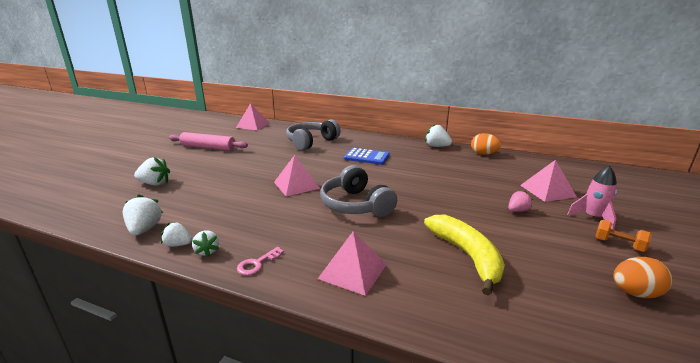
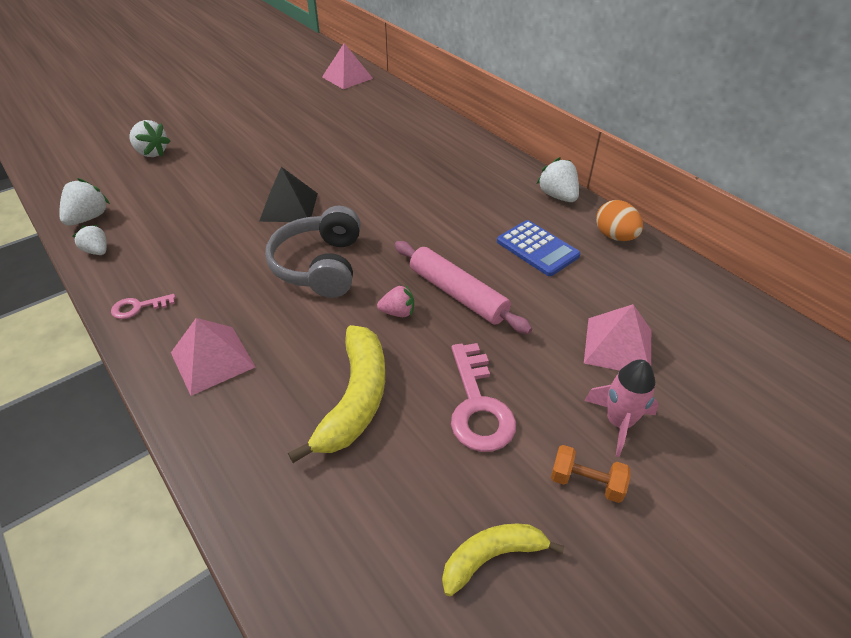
camera: 30 degrees right, 20 degrees up
pink rolling pin [169,132,248,151] -> pink rolling pin moved to [395,241,532,334]
white strawberry [192,230,219,257] -> none
pink pyramid [274,155,320,197] -> black pyramid [259,167,318,222]
grey headphones [286,119,340,151] -> none
blue calculator [344,148,390,165] -> blue calculator moved to [497,220,580,276]
pink strawberry [508,190,533,212] -> pink strawberry moved to [377,285,414,317]
orange dumbbell [595,220,652,252] -> orange dumbbell turned 45 degrees counterclockwise [551,445,631,503]
orange egg [613,257,673,298] -> yellow banana [442,524,565,596]
none -> pink key [451,343,516,452]

